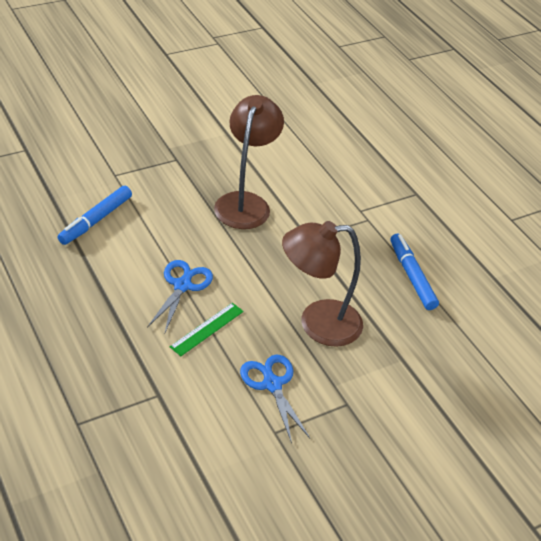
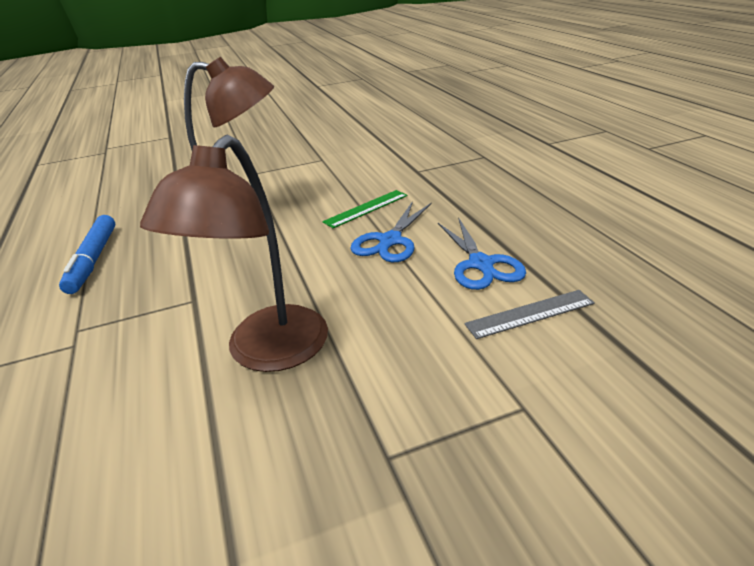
camera: 165 degrees left, 10 degrees down
blue marker [58,186,132,245] -> grey ruler [464,290,595,339]
blue scissors [240,355,310,444] -> blue scissors moved to [438,217,526,290]

